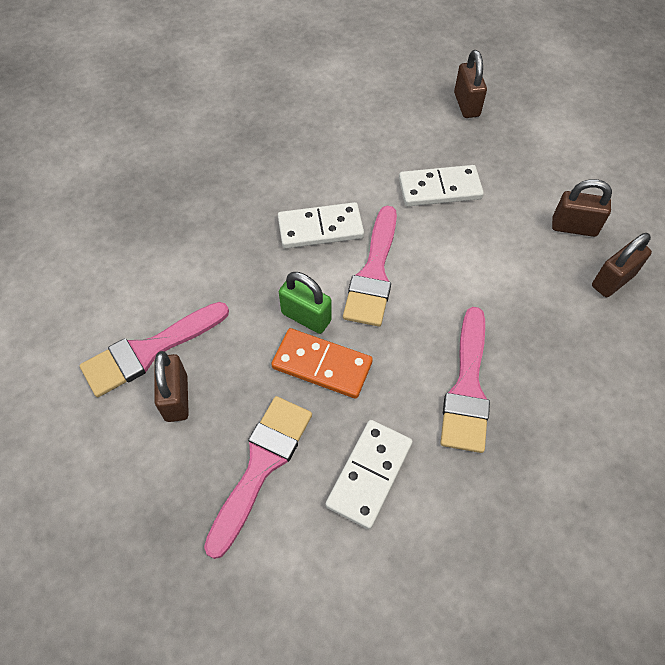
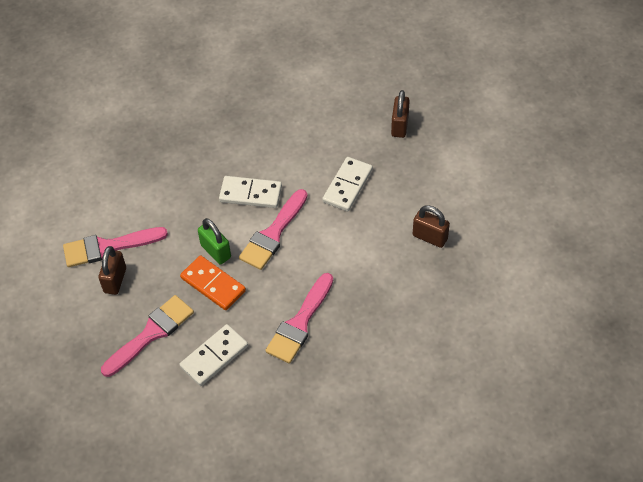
camera: 20 degrees right, 5 degrees down
white domino [399,165,484,206] -> white domino turned 75 degrees counterclockwise [322,157,373,211]
brown padlock [592,233,652,297] -> none

